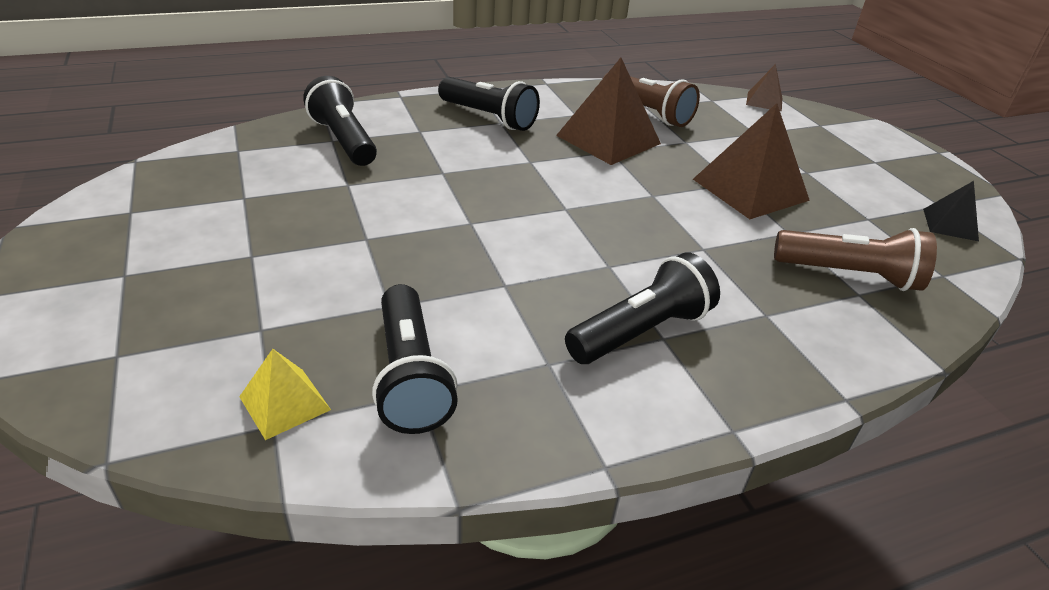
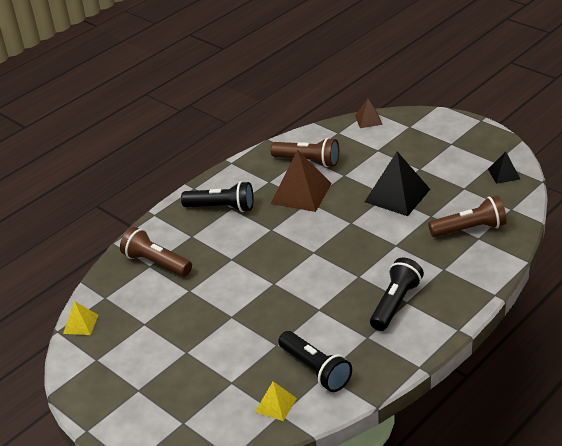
camera: 20 degrees left, 0 degrees up
black flashlight [303,76,377,166] -> brown flashlight [120,227,192,277]
brown pyramid [693,103,810,219] -> black pyramid [365,152,430,216]
none -> yellow pyramid [63,301,98,335]

